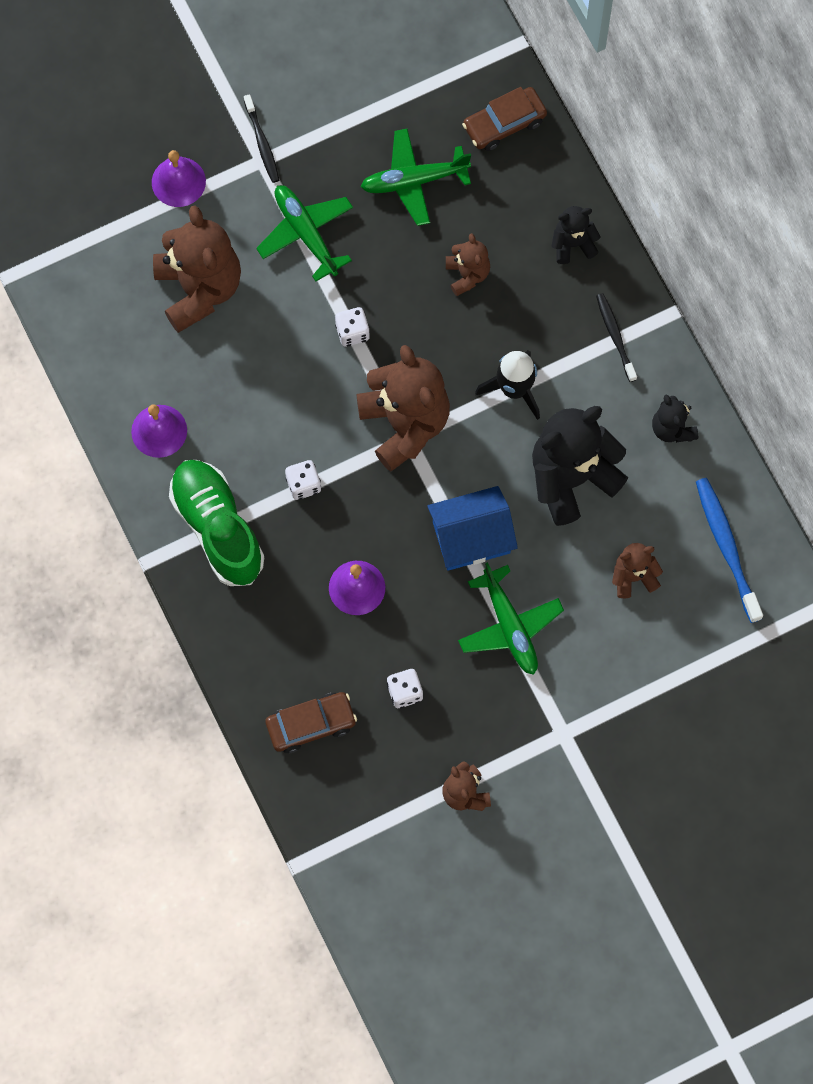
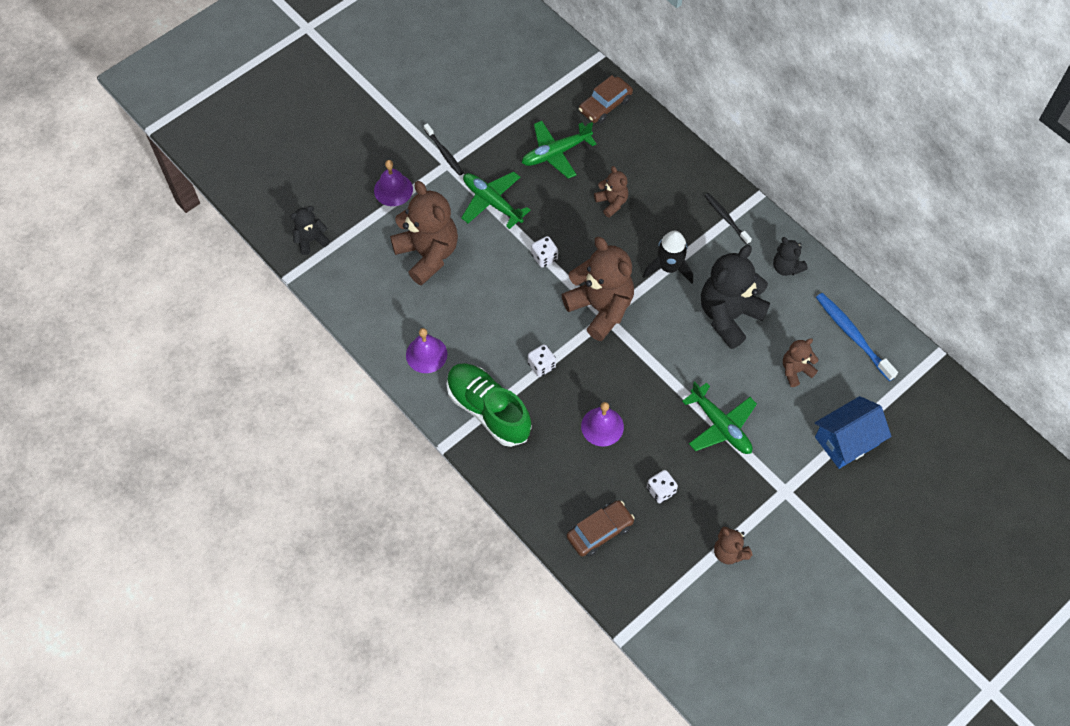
camera: 15 degrees left, 10 degrees down
blue house [427,486,518,571] -> blue house moved to [815,396,891,469]
black teddy bear [551,206,601,264] -> black teddy bear moved to [290,206,330,255]

